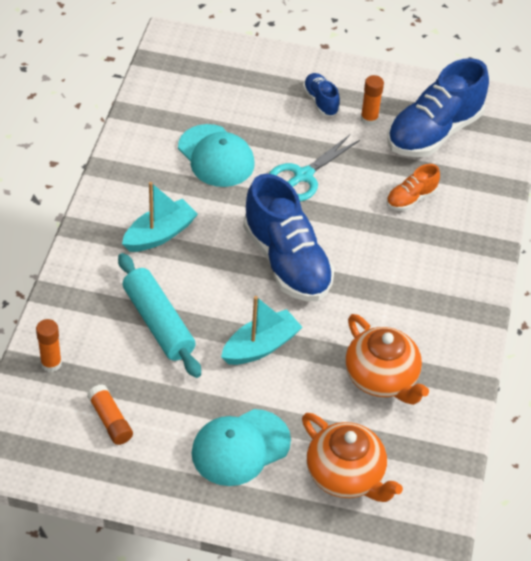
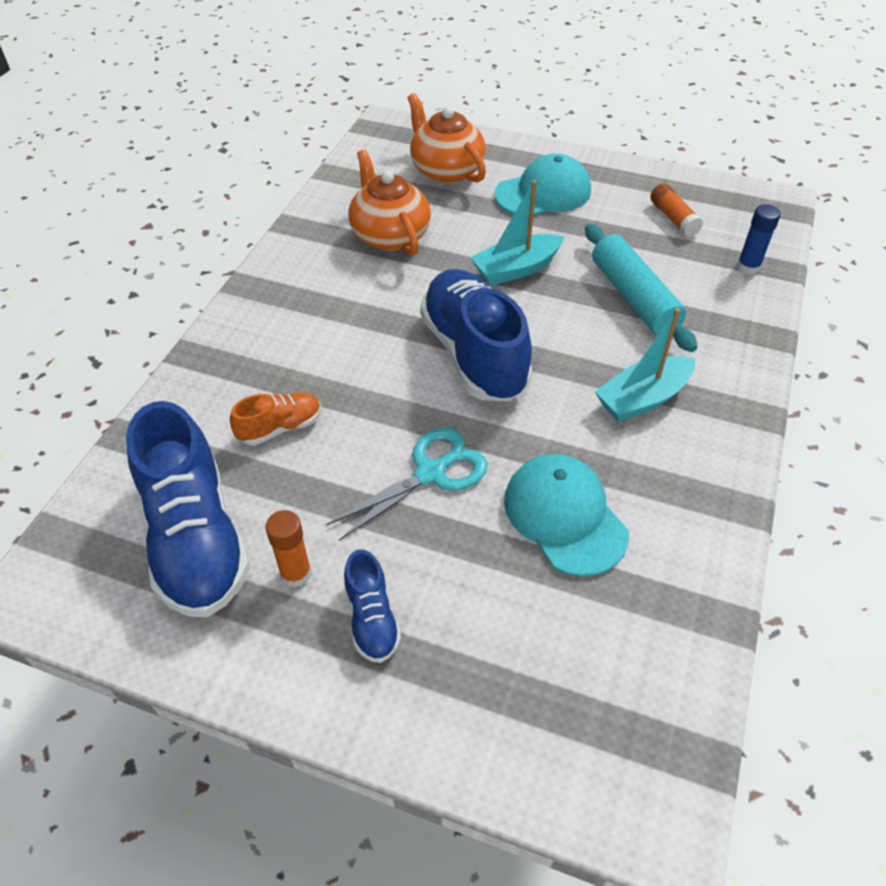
camera: 170 degrees left, 0 degrees up
orange glue stick [36,319,62,372] -> blue glue stick [737,204,781,275]
blue shoe [387,58,489,157] -> blue shoe turned 105 degrees clockwise [126,401,250,617]

